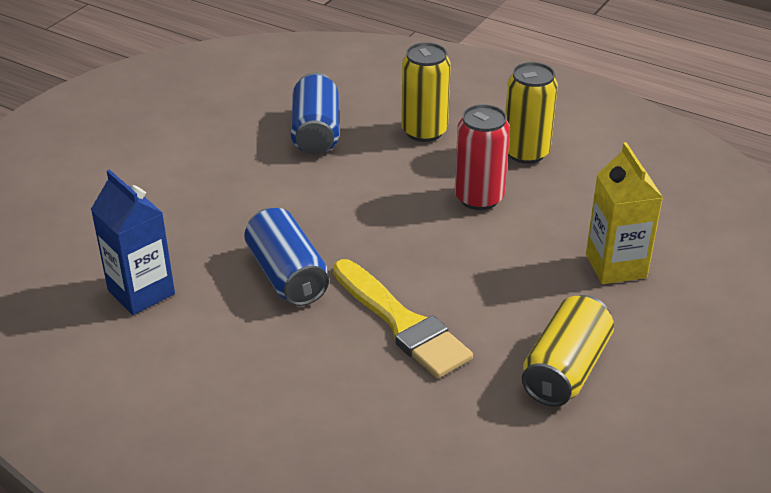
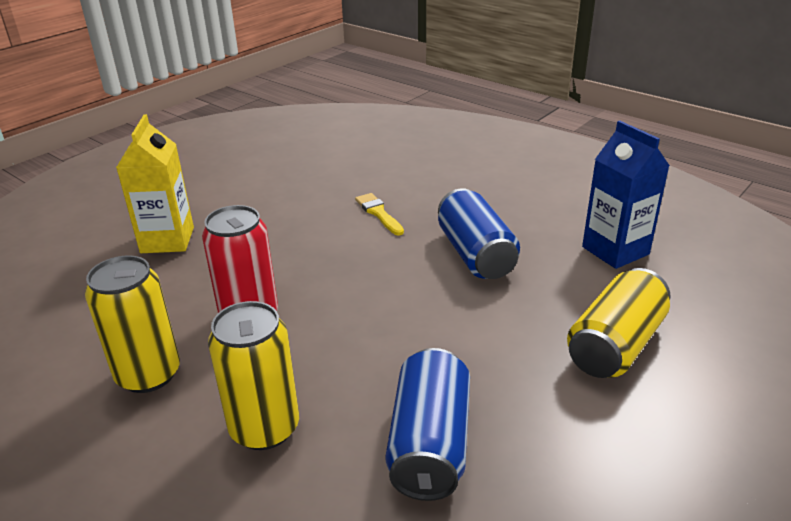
camera: 170 degrees left, 5 degrees down
yellow brush [333,259,473,379] -> yellow brush [355,193,404,236], size x0.50
yellow can [522,295,614,407] -> yellow can moved to [567,268,670,378]

